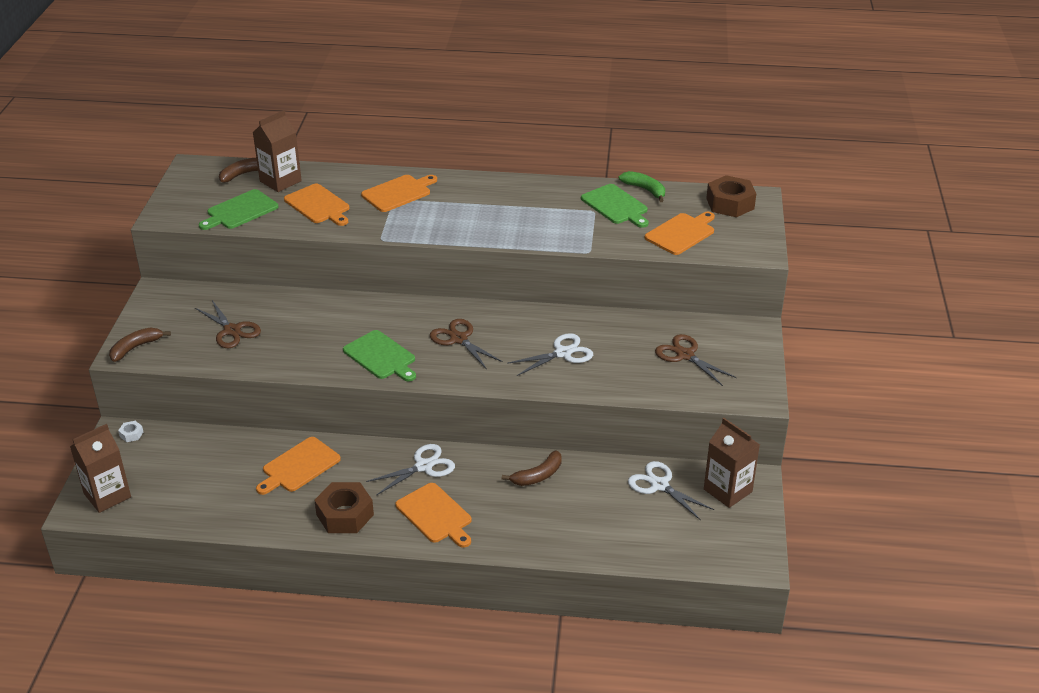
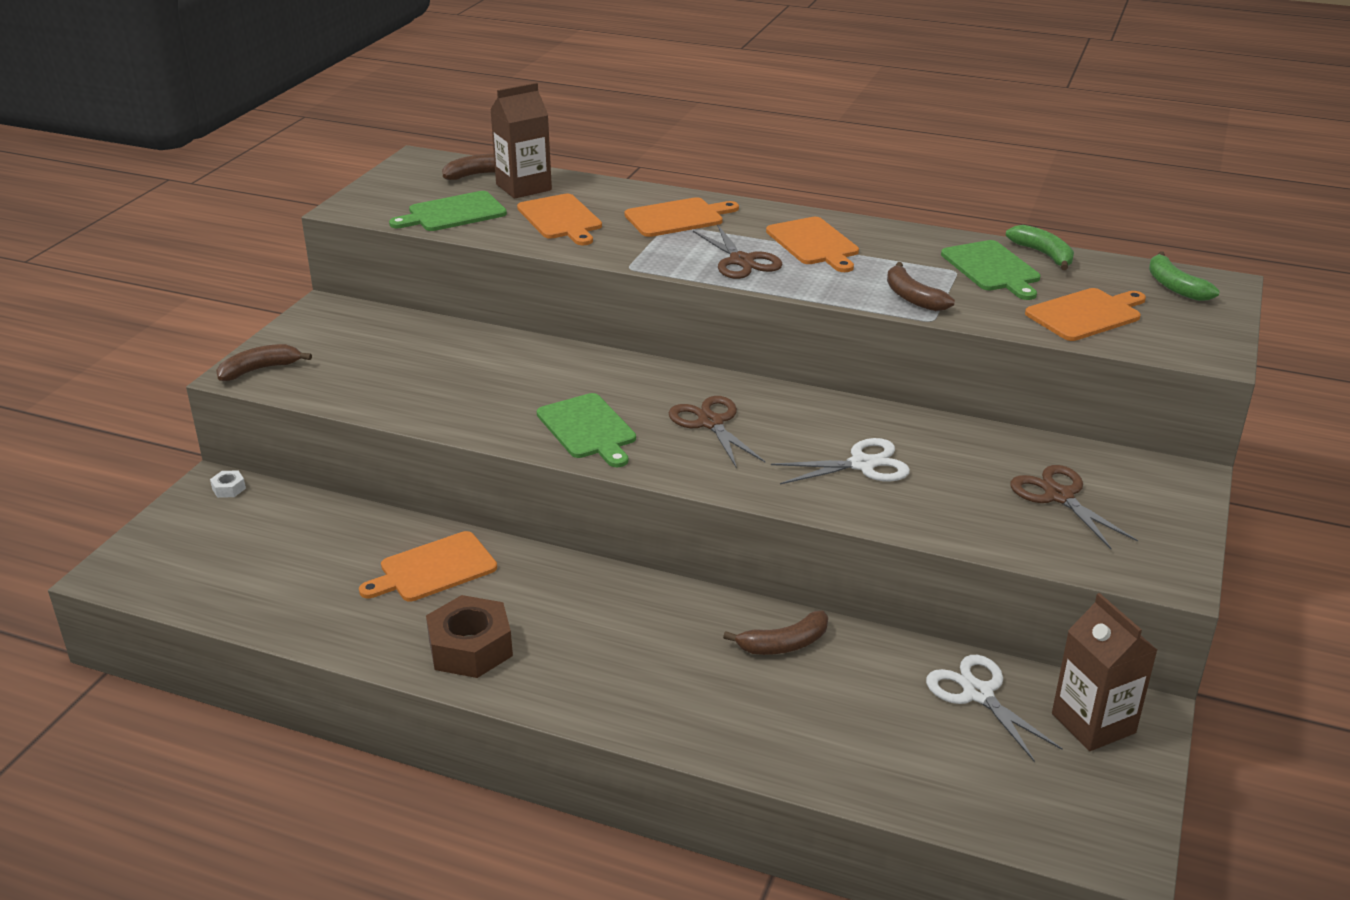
camera: 15 degrees right, 5 degrees down
brown carton [70,424,131,513] -> none
brown scissors [195,300,261,348] -> brown scissors moved to [693,224,782,279]
white scissors [366,444,455,496] -> none
orange cutting board [396,483,472,548] -> orange cutting board moved to [766,217,859,272]
brown nut [706,175,757,217] -> green banana [1149,251,1220,301]
none -> brown banana [887,262,955,311]

